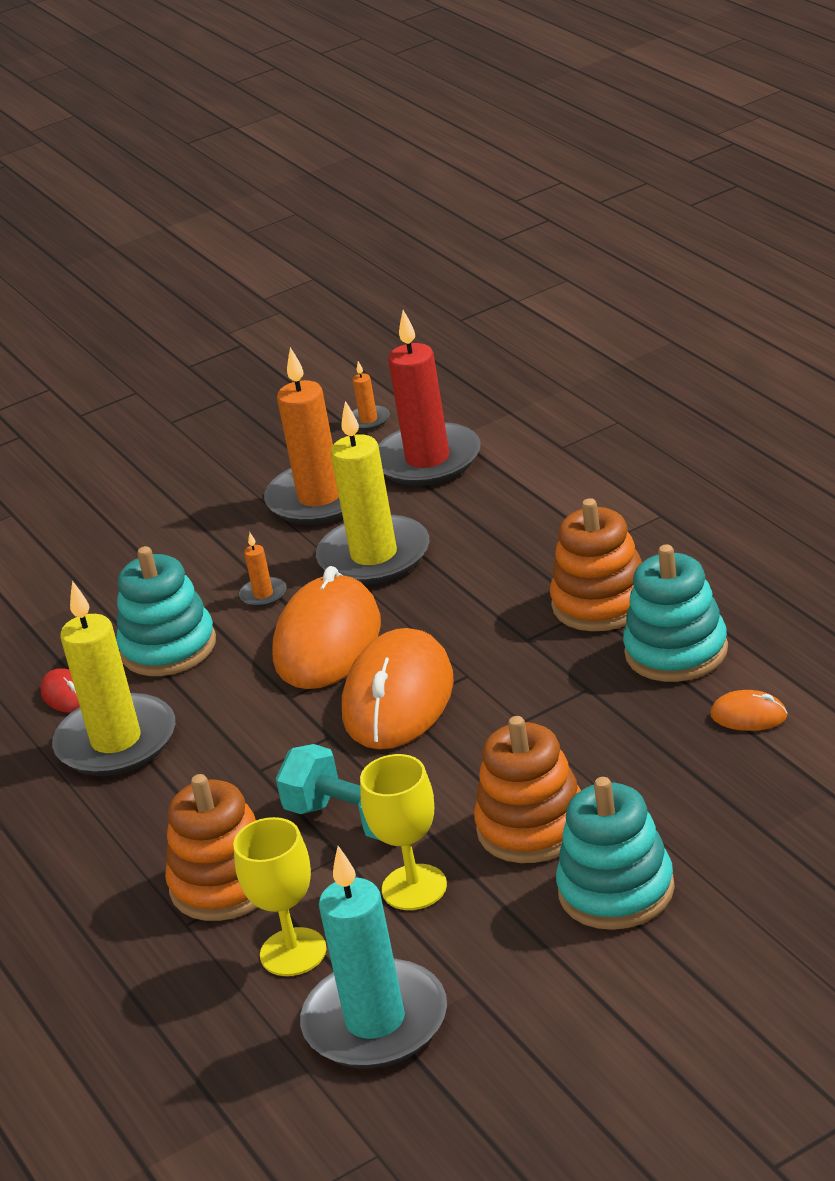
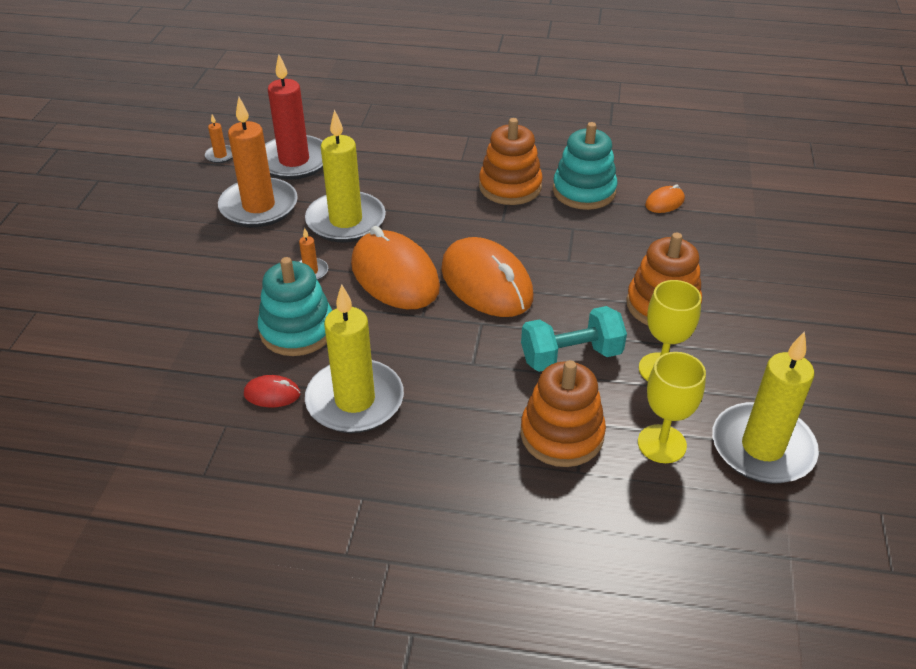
camera: 55 degrees left, 10 degrees up
turquoise candle [300,846,447,1069] -> yellow candle [712,331,819,483]
turquoise stacking toy [556,777,675,930] -> none

